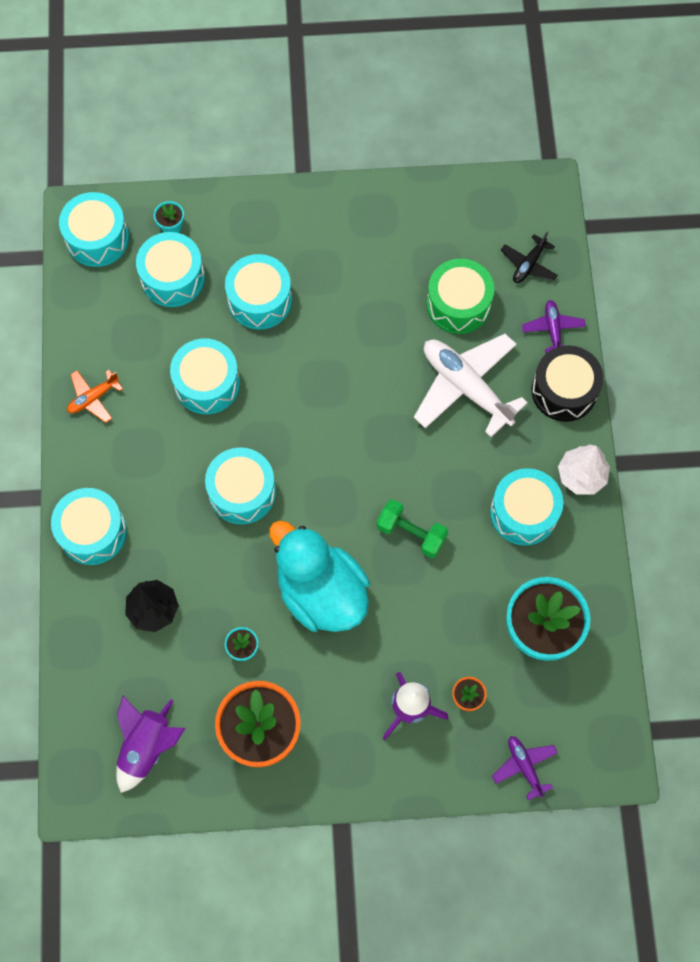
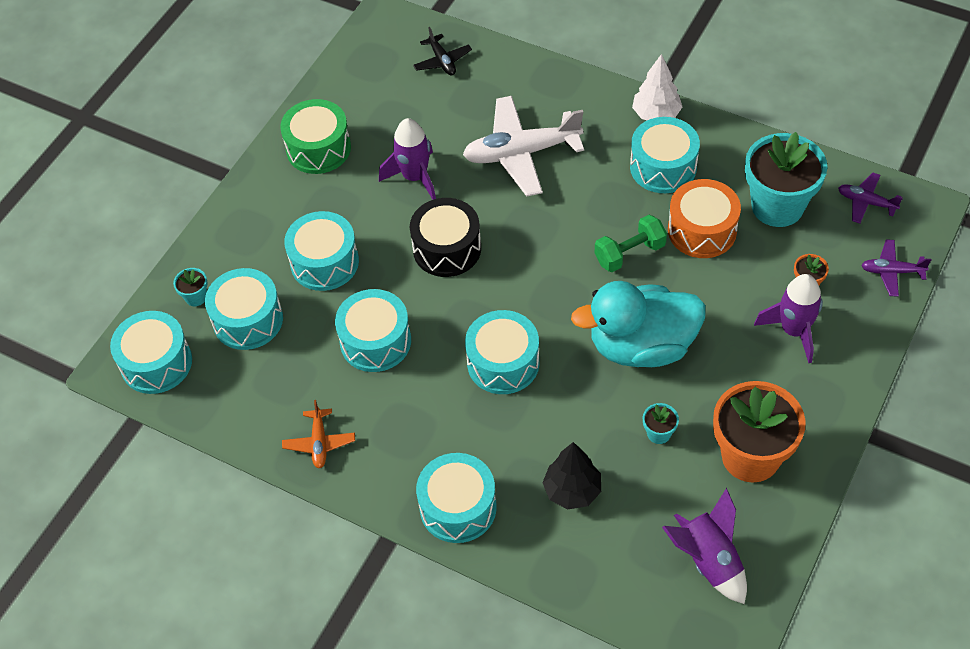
camera: 55 degrees left, 15 degrees down
green drum [427,259,494,334] -> green drum moved to [280,99,351,174]
purple plane [522,300,586,353] -> purple plane moved to [838,172,903,224]
black drum [531,345,604,422] -> black drum moved to [410,198,481,277]
none -> purple rocket [379,118,436,200]
none -> orange drum [668,179,741,258]

